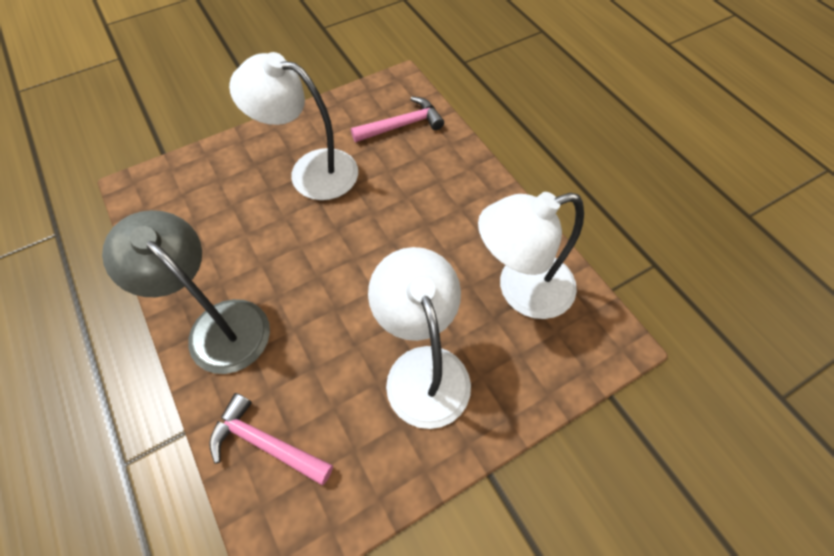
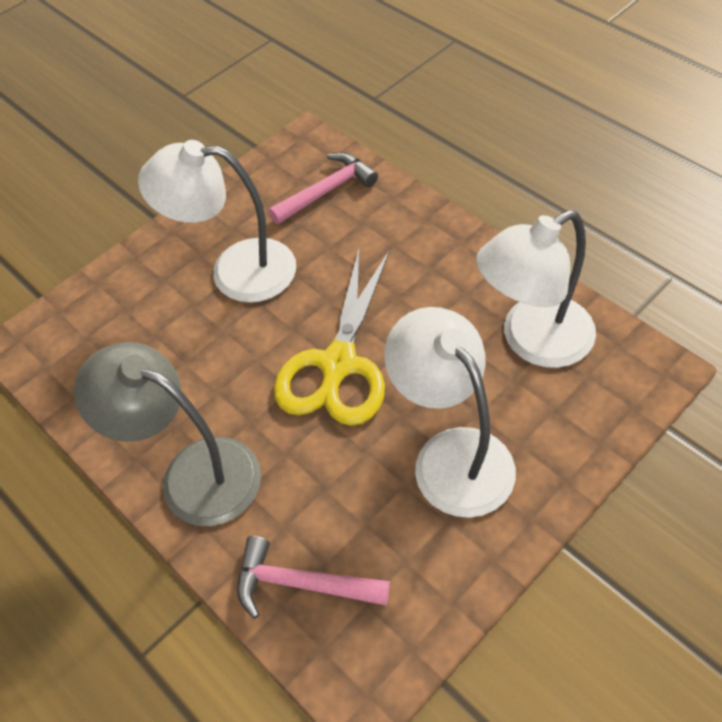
camera: 10 degrees left, 5 degrees down
none -> yellow scissors [274,248,390,426]

